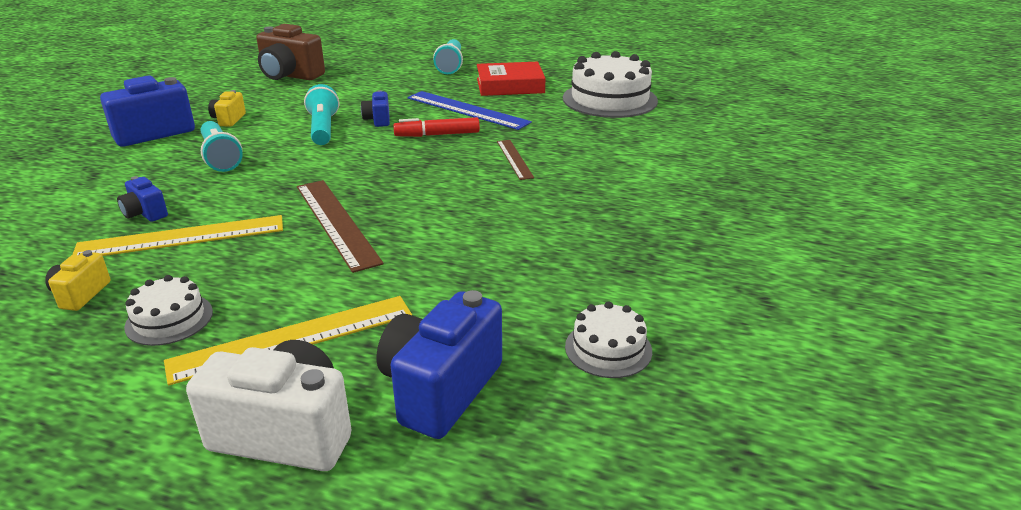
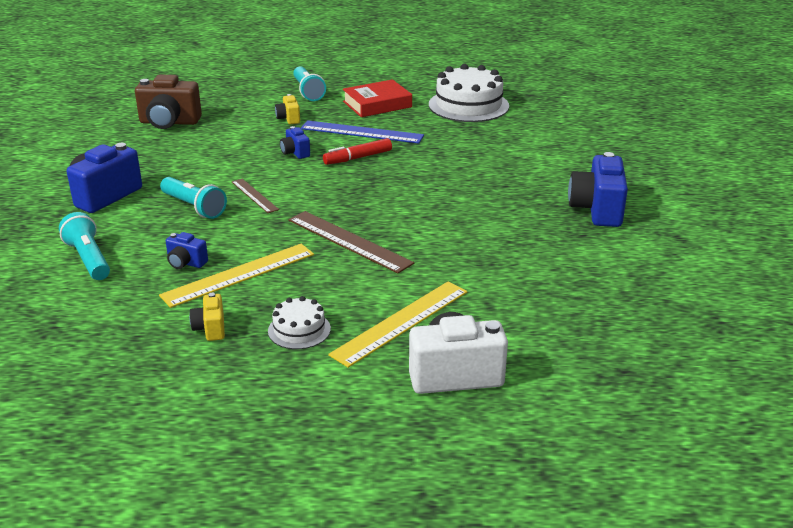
camera: 20 degrees left, 0 degrees up
yellow camera [208,90,246,127] -> yellow camera moved to [275,94,300,124]
turquoise flashlight [304,84,339,145] -> turquoise flashlight moved to [59,212,110,280]
blue camera [376,290,502,439] -> blue camera moved to [568,152,628,227]
brown ruler [497,140,534,180] -> brown ruler moved to [232,179,279,213]
white cake [565,301,652,378] -> none

